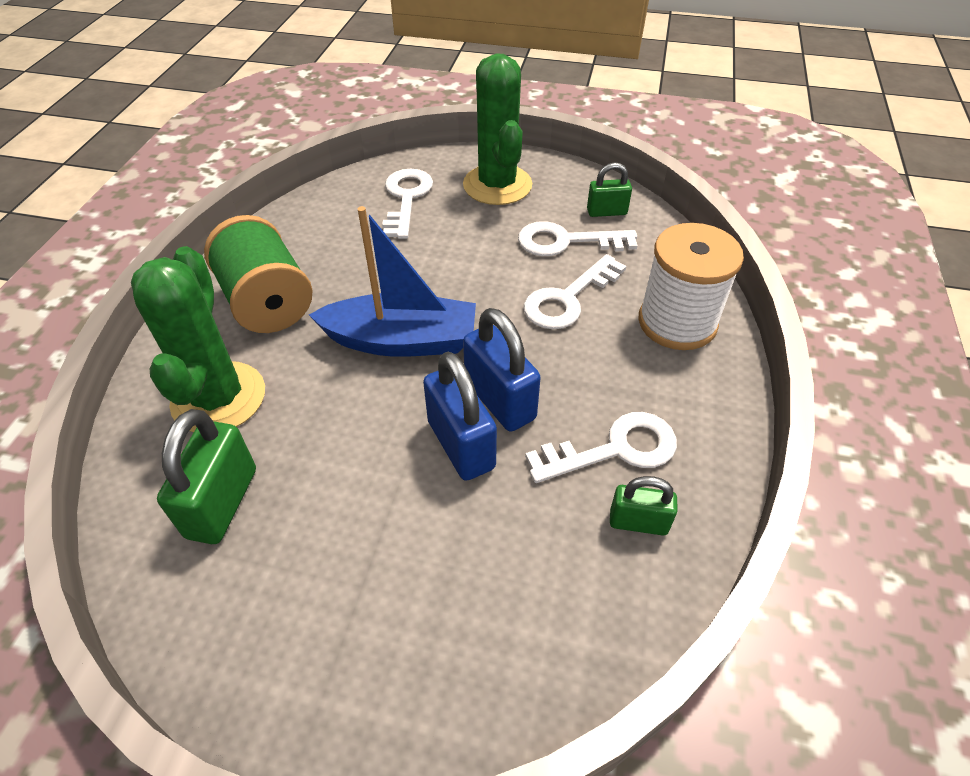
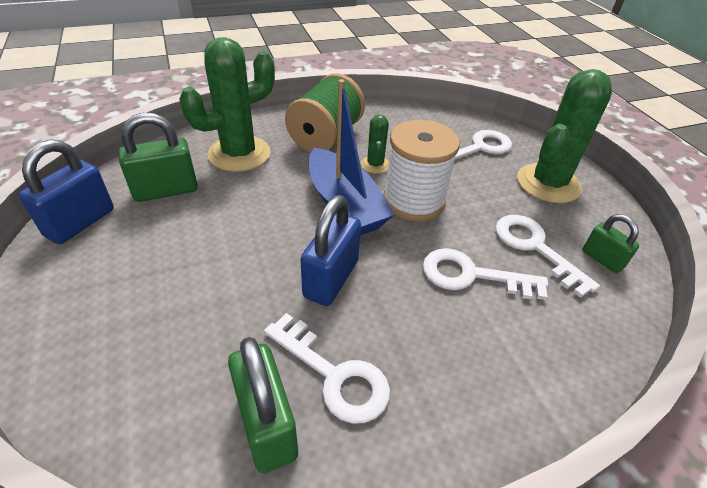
camera: 55 degrees right, 5 degrees down
blue padlock [423,352,497,481] -> blue padlock moved to [19,139,114,244]
green padlock [610,476,677,536] -> green padlock [228,337,298,473], size x1.65
white spool [639,223,744,350] -> white spool moved to [383,120,460,222]
none -> green cactus [361,114,389,174]

